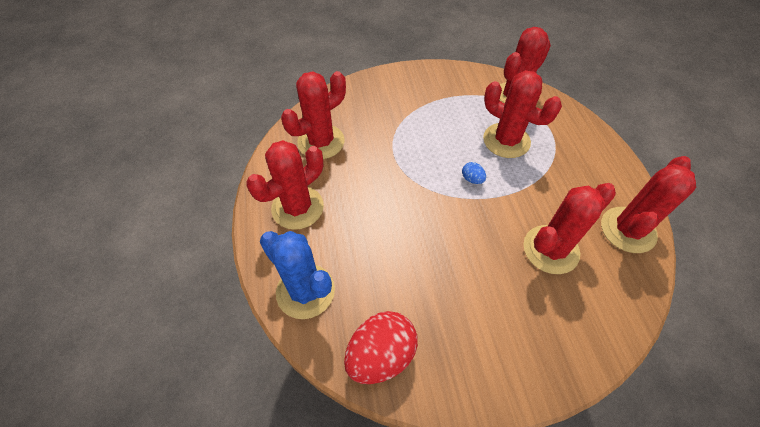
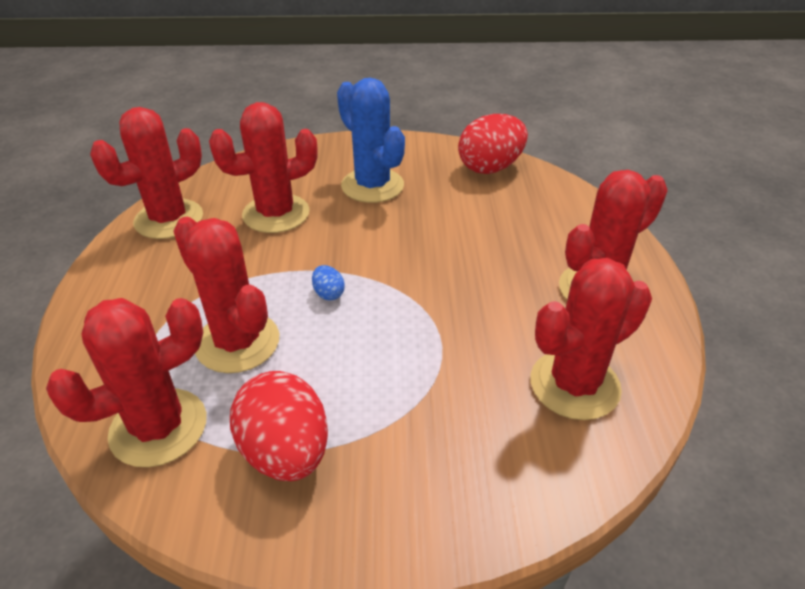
camera: 170 degrees left, 15 degrees down
blue cactus [260,231,335,319] -> blue cactus moved to [337,78,405,203]
none -> red egg [230,371,328,481]

